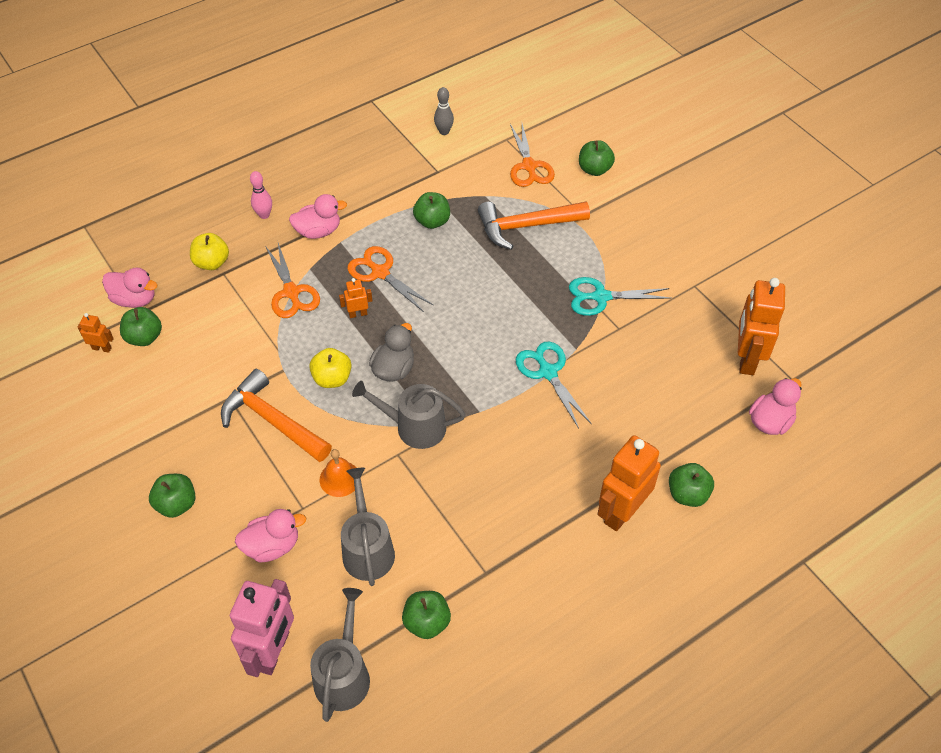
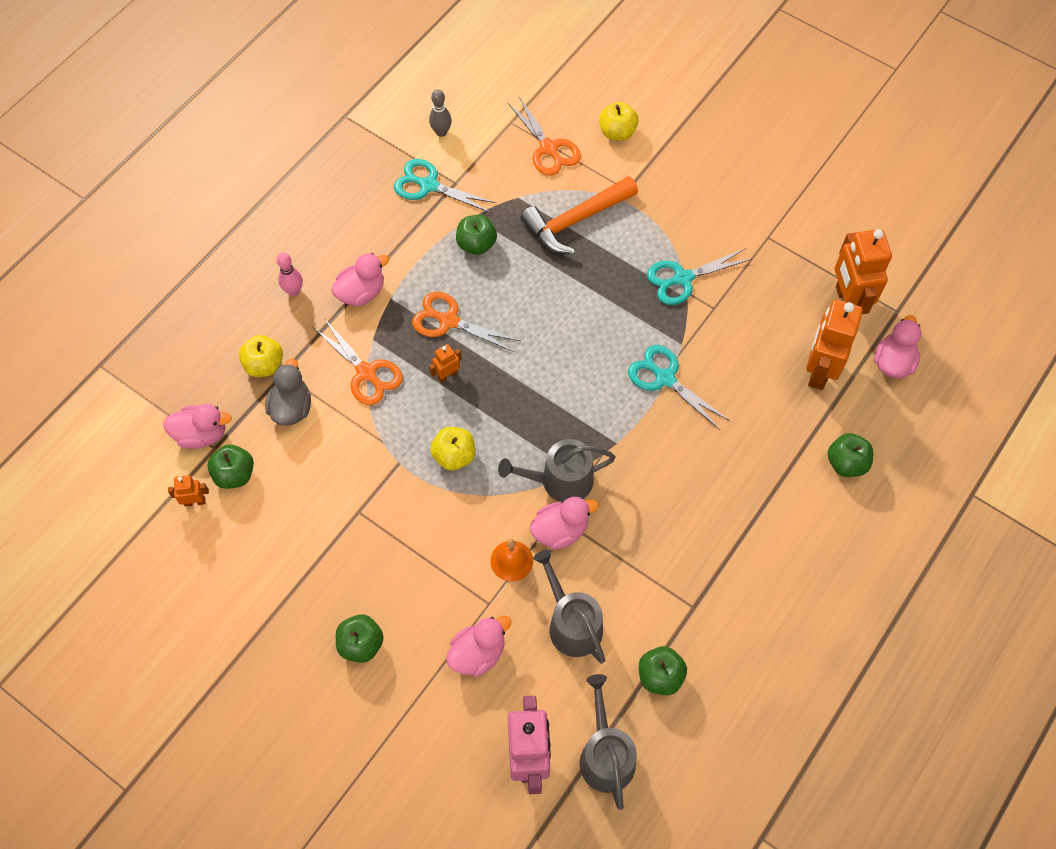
camera: 20 degrees left, 10 degrees up
orange hammer [221,369,332,462] -> none
grey duck [369,323,414,382] -> grey duck moved to [265,358,311,426]
green apple [579,140,615,176] -> yellow apple [599,102,639,141]
orange robot [597,435,661,531] -> orange robot moved to [806,300,863,390]
none -> turquoise scissors [394,159,496,213]
none -> pink duck [530,497,599,550]

